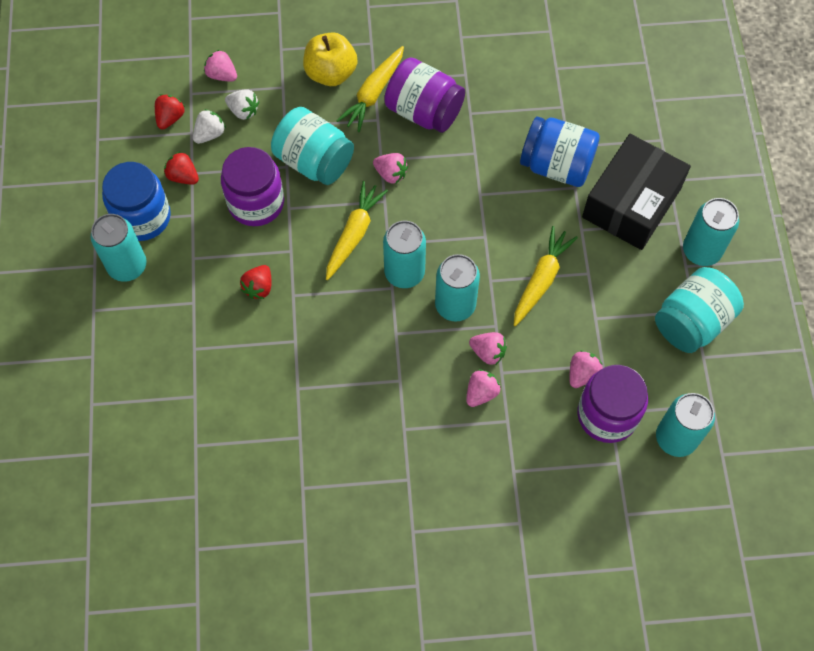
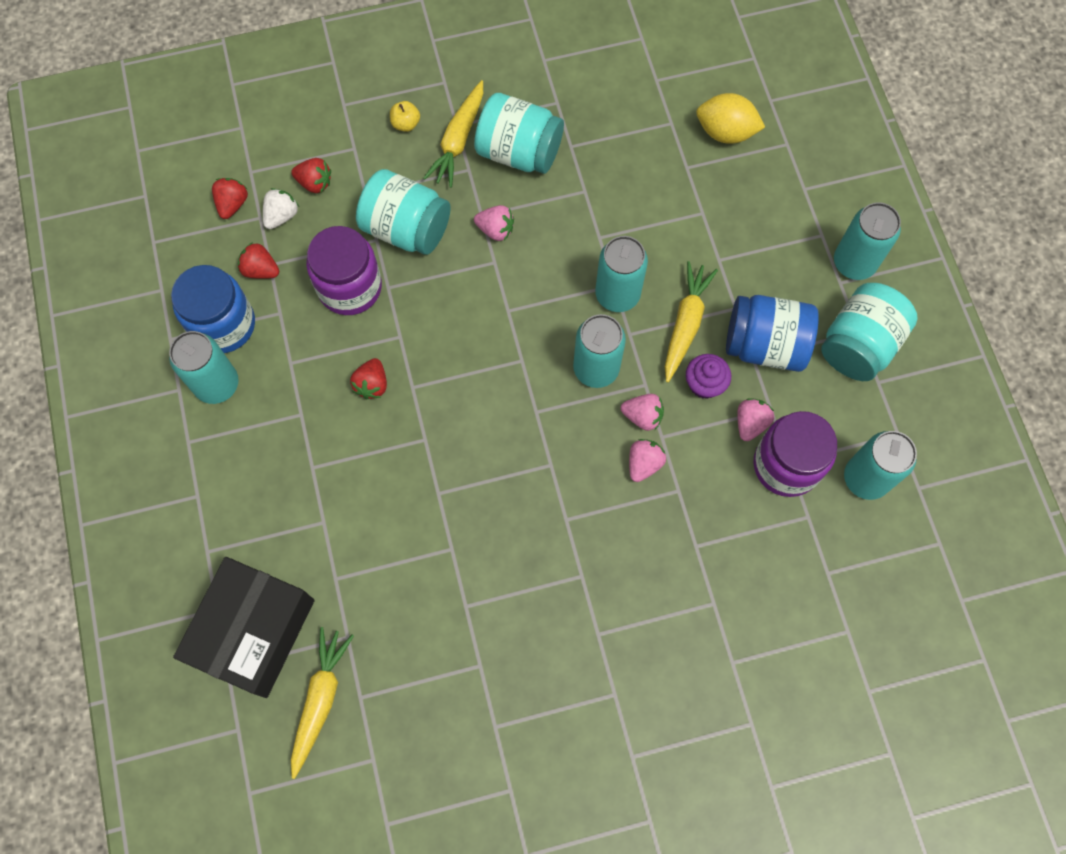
camera: 10 degrees left, 5 degrees up
pink strawberry [204,49,237,82] -> none
white strawberry [225,89,259,120] -> red strawberry [291,158,331,193]
yellow apple [303,32,357,86] -> yellow apple [390,101,420,132], size x0.50
yellow carrot [326,181,388,280] -> yellow carrot moved to [291,627,354,779]
turquoise can [383,221,426,288] -> turquoise can moved to [595,236,648,312]
purple jar [384,58,465,133] -> turquoise jar [474,93,564,174]
blue jar [520,116,600,187] -> blue jar moved to [726,295,819,372]
black box [582,134,691,250] -> black box moved to [173,557,315,698]
none -> purple cupcake [686,354,731,399]
none -> yellow lemon [696,93,765,144]

